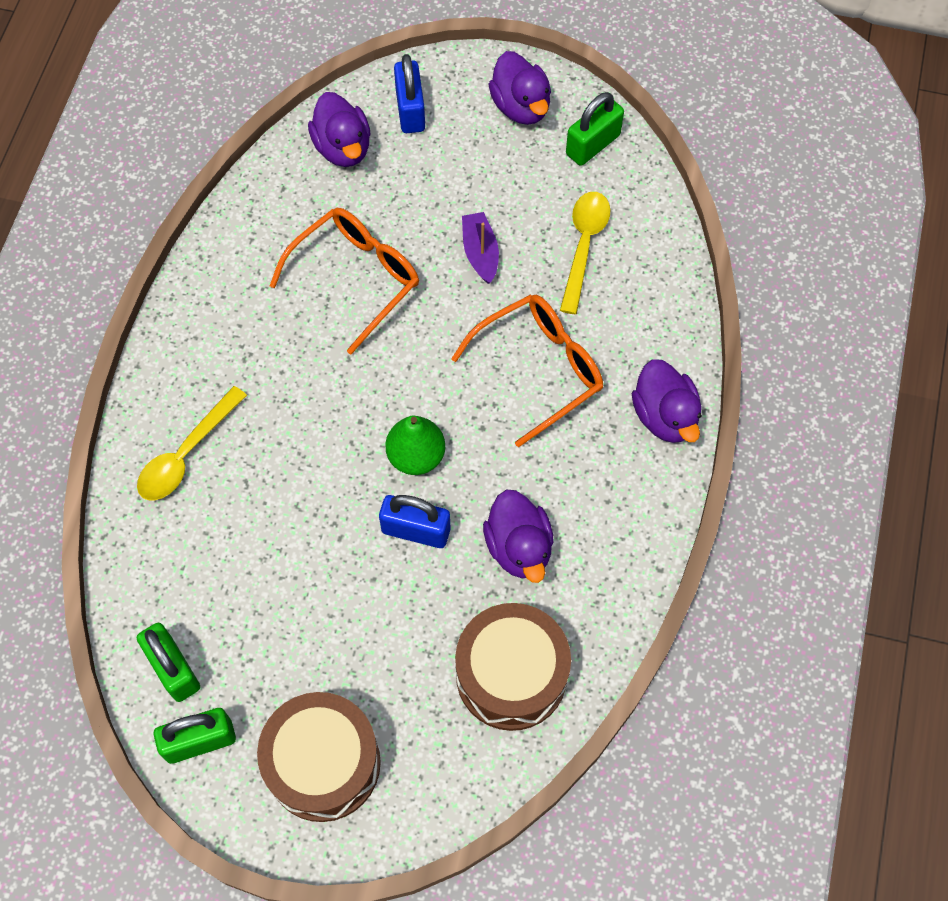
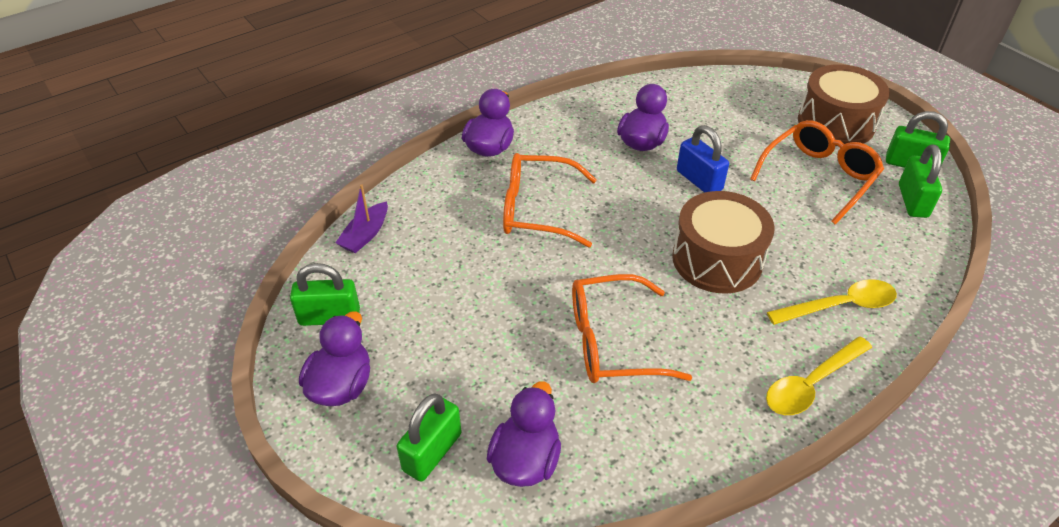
camera: 140 degrees left, 20 degrees down
green pear [385,415,445,475] -> none
blue padlock [394,54,425,133] -> green padlock [397,394,462,482]
brown drum [455,603,571,731] -> brown drum moved to [672,191,775,294]
purple boat [462,212,499,284] -> purple boat moved to [335,184,388,253]
yellow spoon [560,192,611,314] -> yellow spoon moved to [766,337,872,415]
none -> orange glasses [750,120,884,225]

